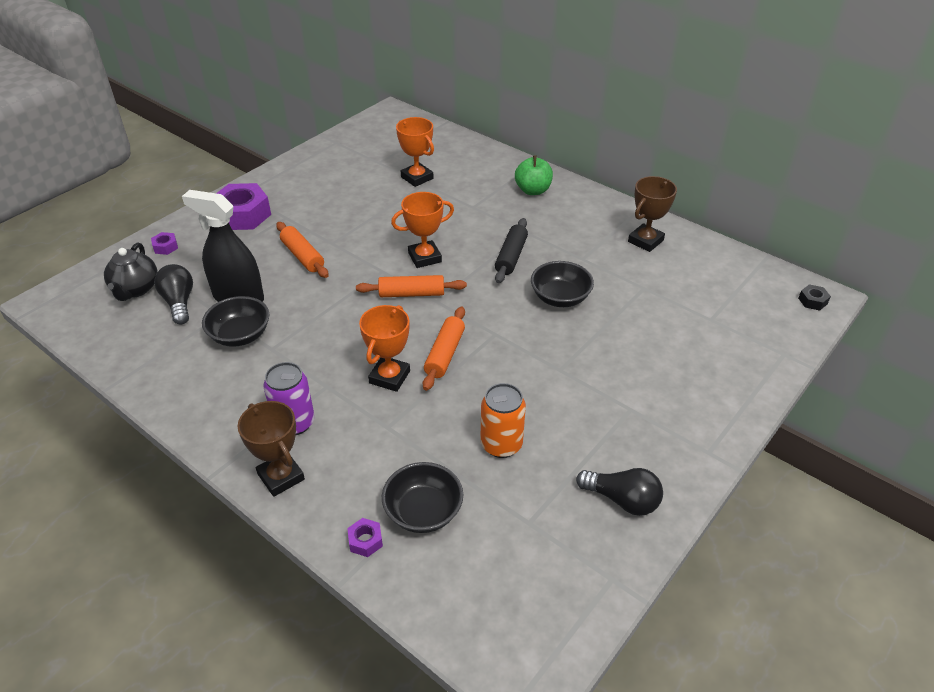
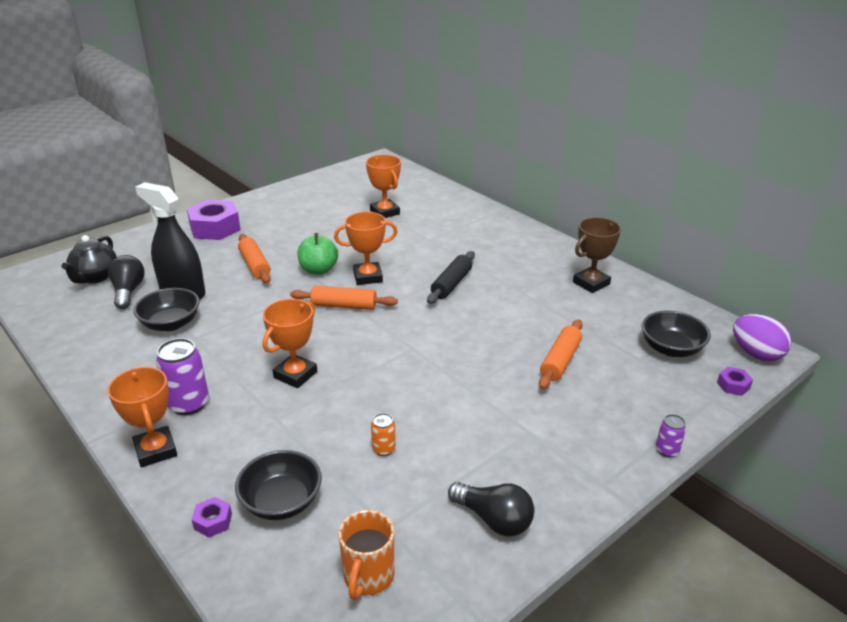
camera: 10 degrees right, 10 degrees down
purple nut [151,232,178,255] -> purple nut moved to [717,367,753,396]
brown trophy [237,401,305,497] -> orange trophy [108,367,177,468]
orange rolling pin [423,307,465,391] -> orange rolling pin moved to [539,320,583,390]
orange can [480,383,526,458] -> orange can [371,413,396,456], size x0.53
green apple [515,155,553,195] -> green apple moved to [297,233,338,275]
black bowl [531,261,594,307] -> black bowl moved to [641,310,711,357]
black nut [798,284,831,311] -> purple egg [733,314,792,361]
none -> orange mug [339,510,394,600]
none -> purple can [656,414,686,457]

